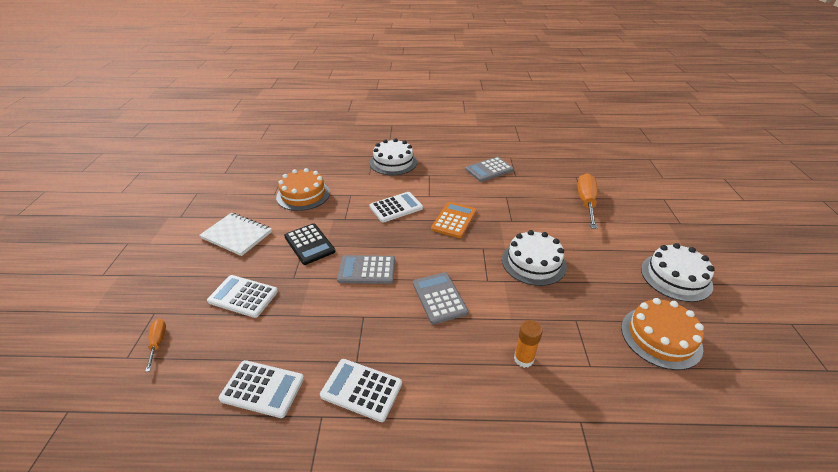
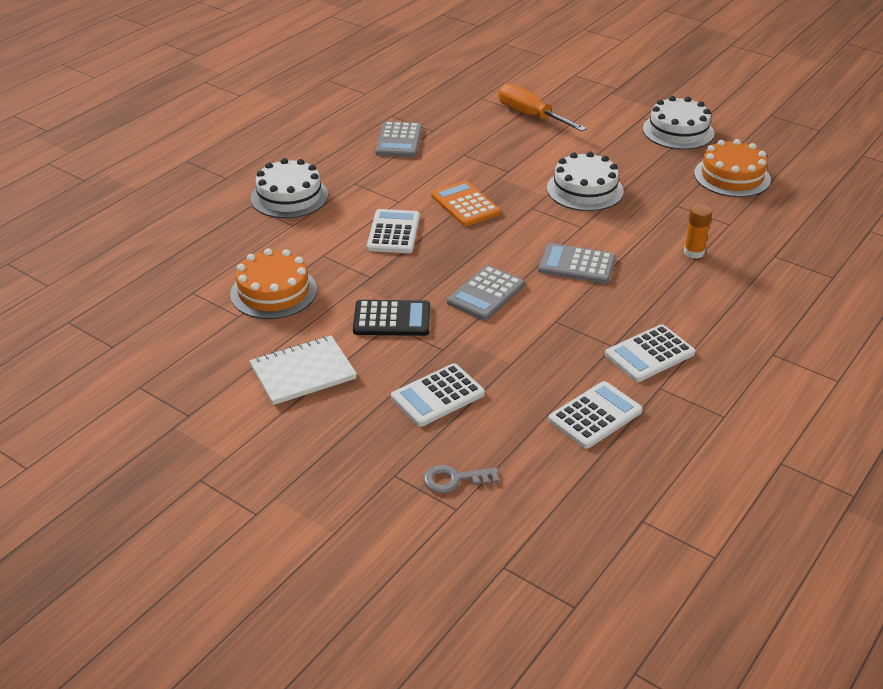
camera: 55 degrees left, 0 degrees up
orange screwdriver [145,319,166,372] -> grey key [423,465,499,493]

